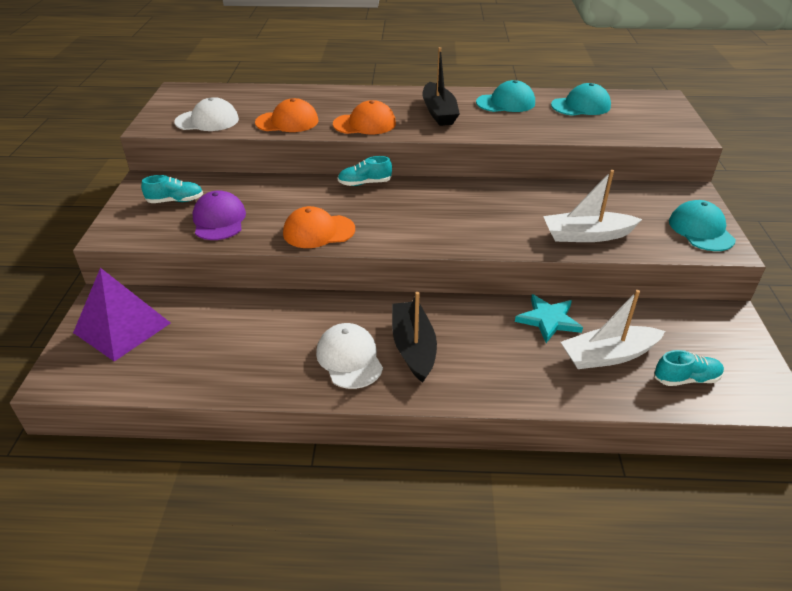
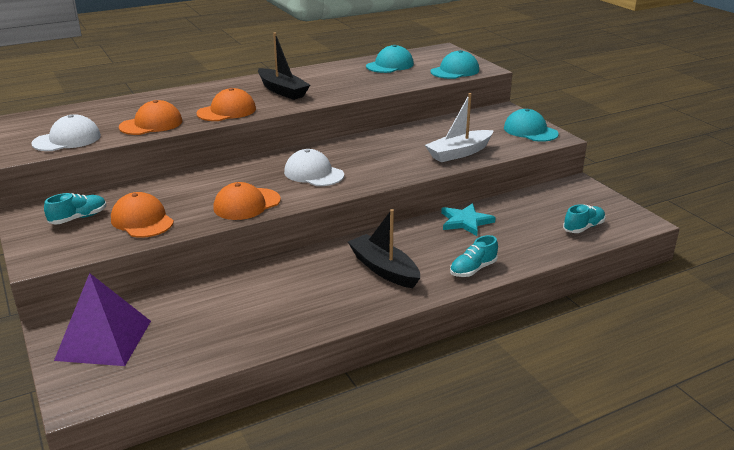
camera: 30 degrees left, 10 degrees down
purple cap [192,190,246,240] -> orange cap [111,192,174,238]
white cap [316,323,383,389] -> white cap moved to [284,149,344,186]
turquoise shoe [338,156,392,186] -> turquoise shoe moved to [450,235,498,277]
turquoise cap [476,80,535,112] -> turquoise cap moved to [430,50,479,79]
white boat [561,290,665,369] -> none

